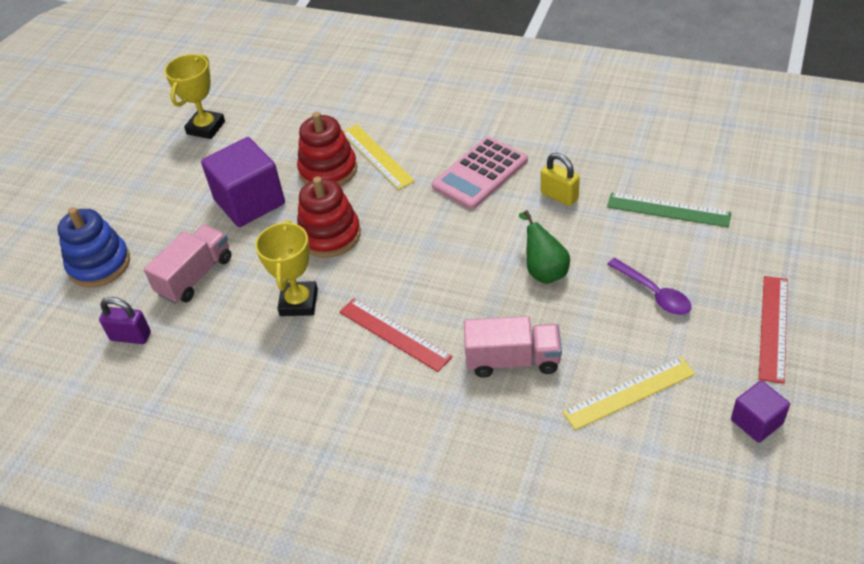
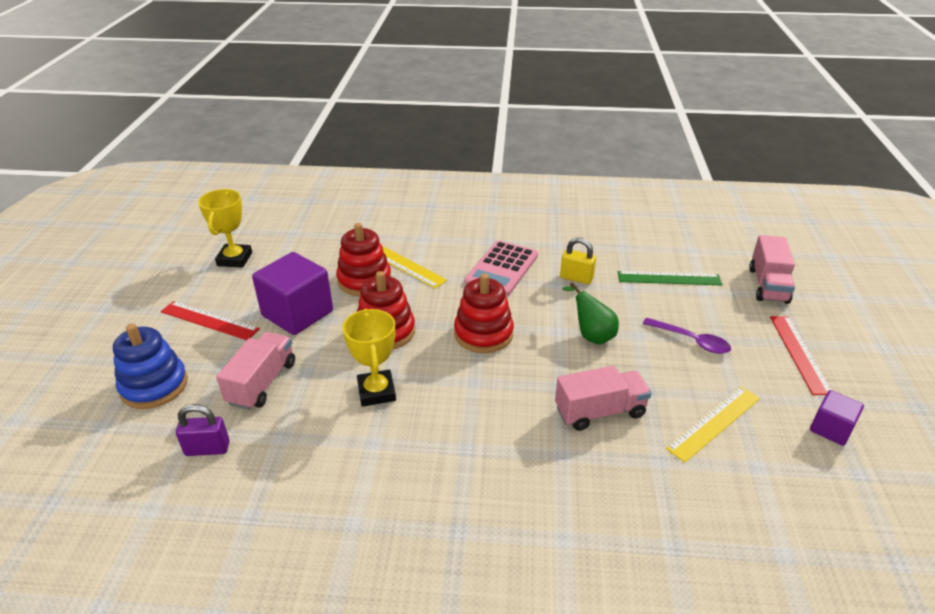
camera: 20 degrees left, 10 degrees down
red ruler [339,298,453,372] -> red ruler moved to [161,301,260,340]
none -> red stacking toy [454,273,514,353]
none -> pink truck [749,235,795,304]

